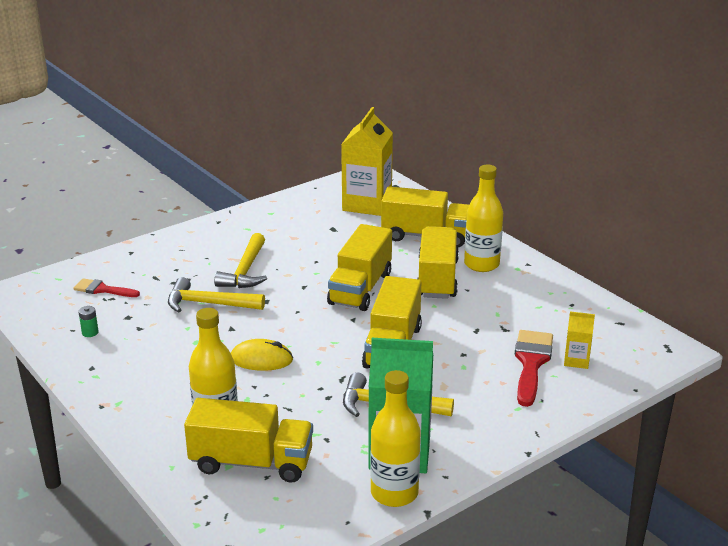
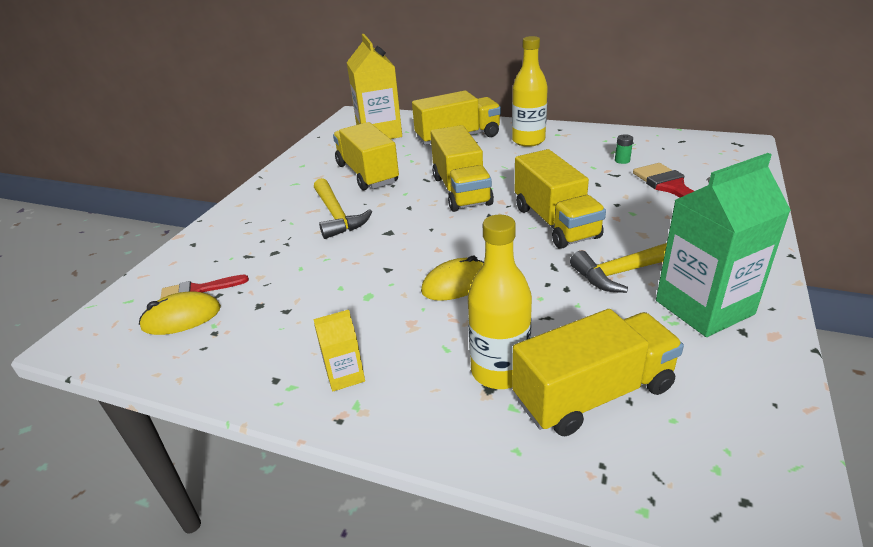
camera: 30 degrees left, 5 degrees up
green battery [78,306,99,337] -> green battery moved to [615,134,633,164]
yellow hammer [168,277,265,313] -> none
yellow bottle [370,370,420,507] -> none
yellow truck [417,226,459,299] -> yellow truck moved to [333,122,399,190]
yellow carton [564,311,595,369] -> yellow carton moved to [313,310,365,391]
none -> yellow mouse [139,291,221,335]

